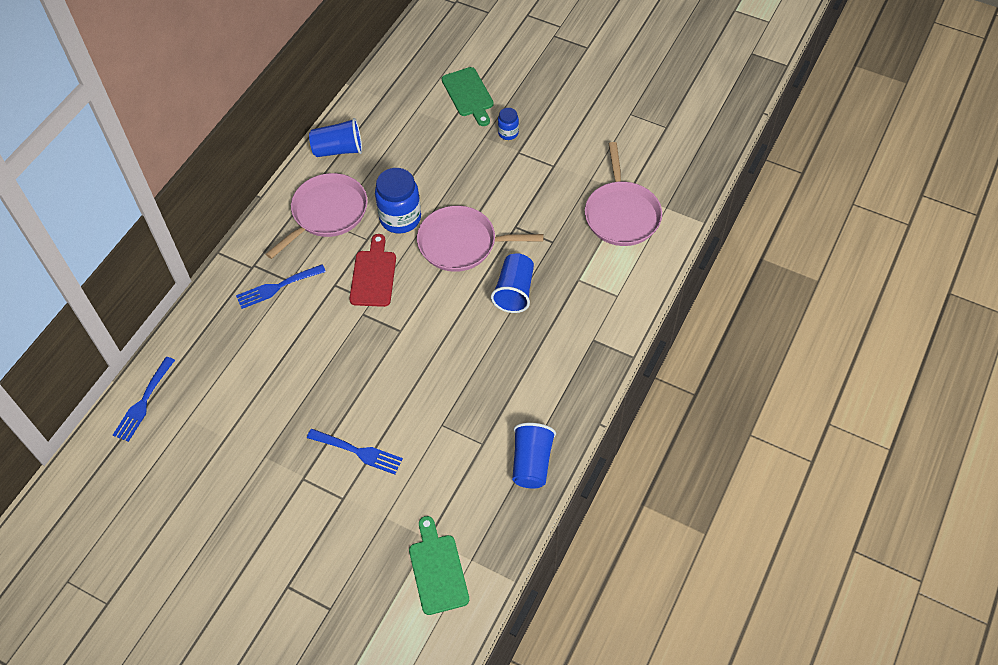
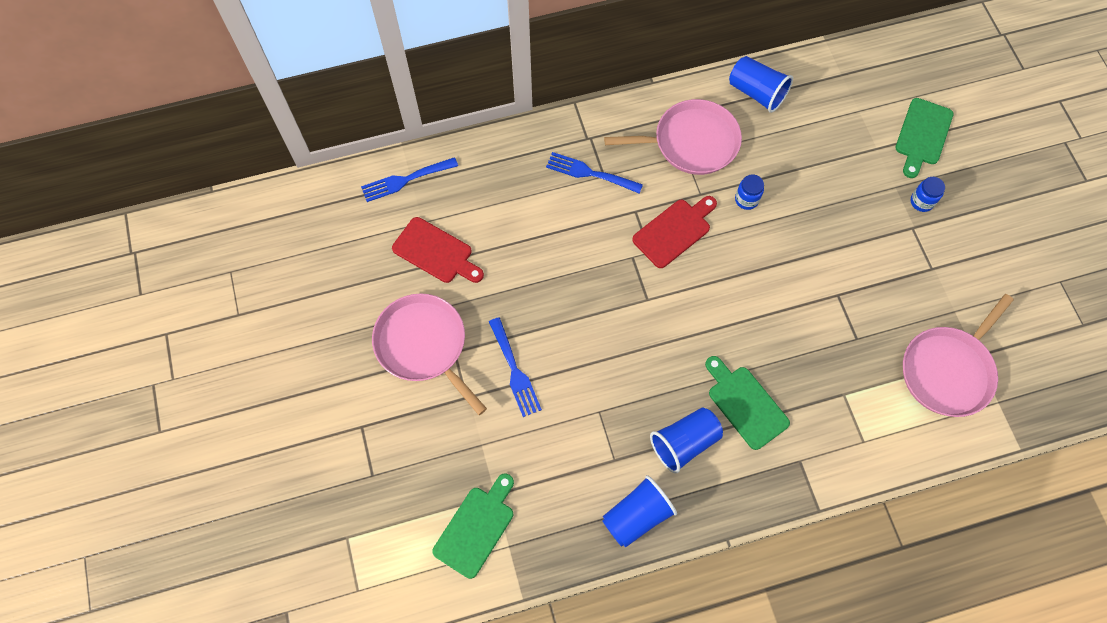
camera: 45 degrees right, 10 degrees up
blue jar [375,168,421,233] -> blue jar [735,174,764,210], size x0.51
pink pan [417,206,544,272] -> pink pan moved to [372,293,487,415]
blue cup [491,253,534,313] -> blue cup moved to [650,407,723,474]
none -> red cutting board [392,217,484,283]
none -> green cutting board [705,356,790,450]

